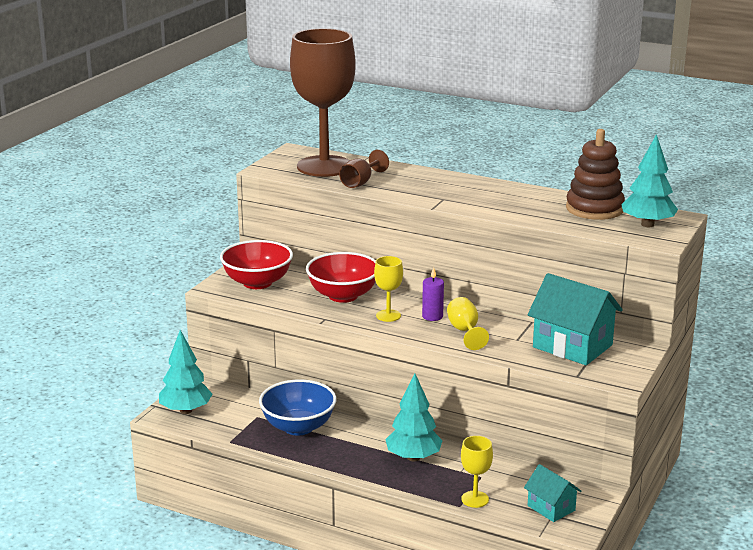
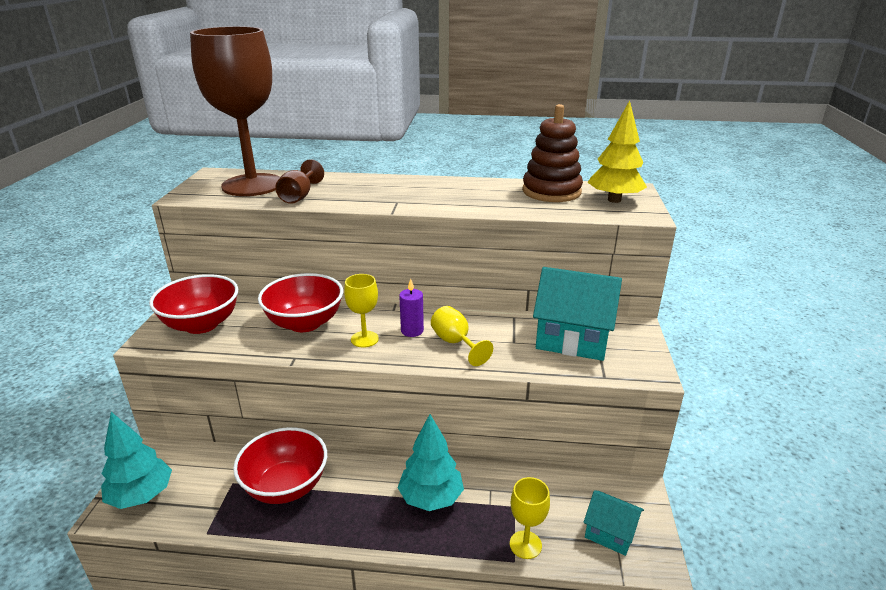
camera: 20 degrees left, 5 degrees up
blue bowl [259,379,336,435] -> red bowl [233,427,327,504]
turquoise tree [621,134,678,227] -> yellow tree [587,100,647,203]

